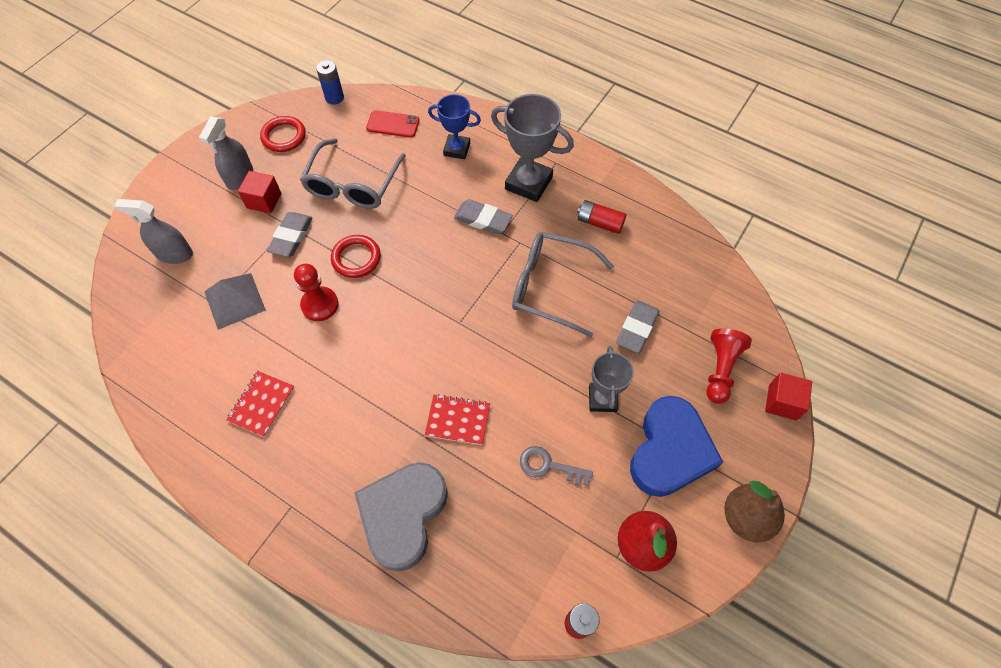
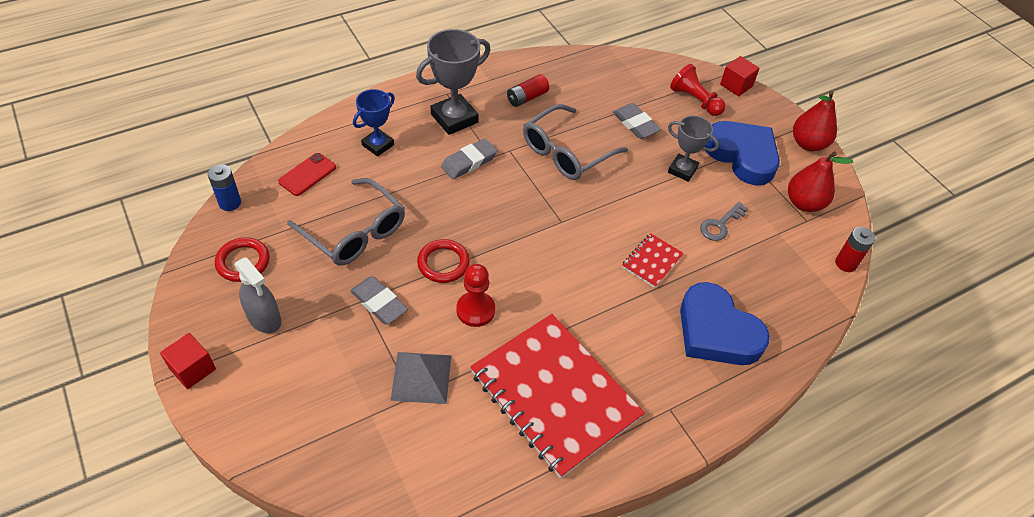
camera: 65 degrees left, 10 degrees down
grey spray bottle [114,199,193,264] -> none
red notebook [226,371,295,437] -> red notebook [470,314,645,479], size x2.37
red cube [238,171,281,214] -> red cube moved to [160,333,216,389]
grey heart [354,462,448,572] -> blue heart [680,282,770,365]
brown pear [724,480,785,542] -> red pear [793,91,837,151]

